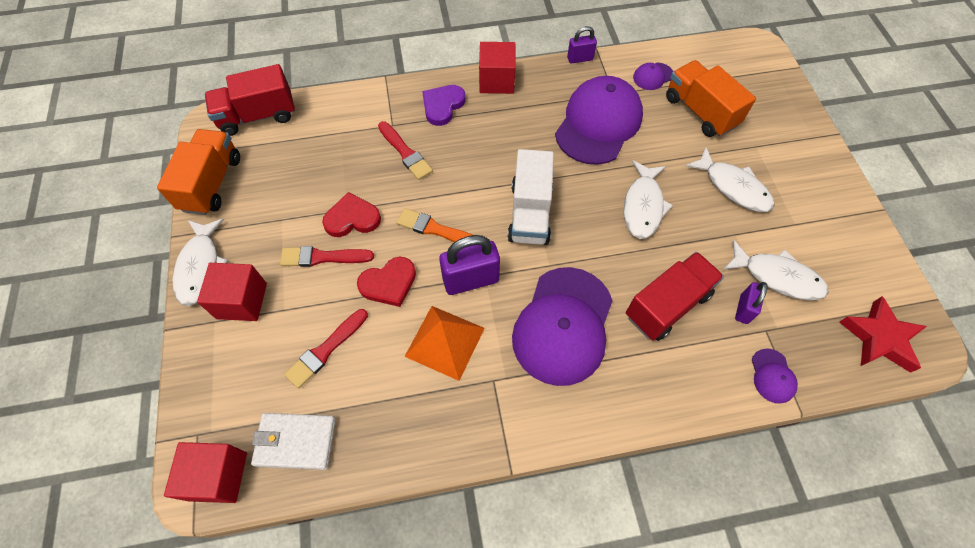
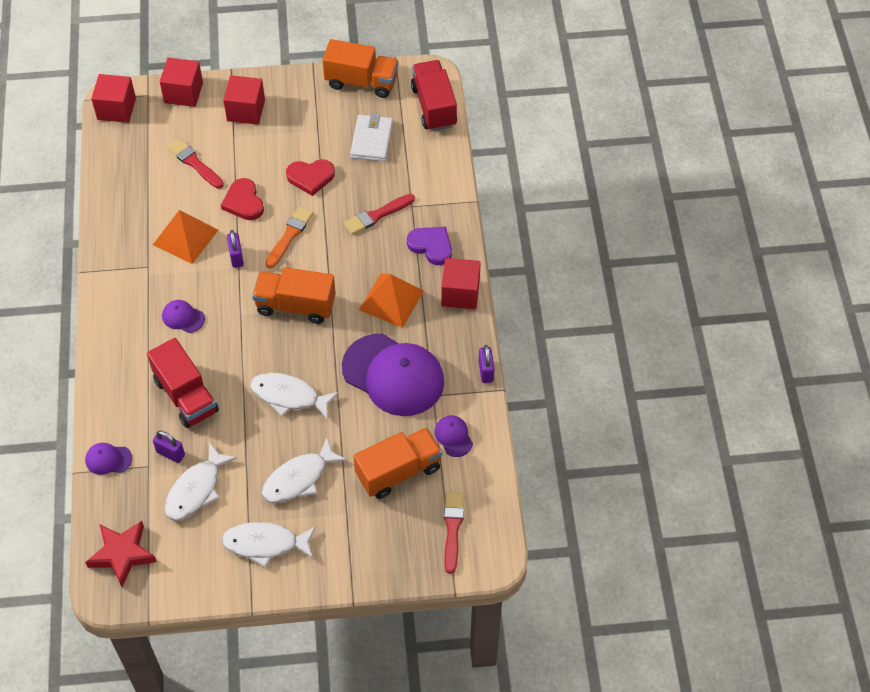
camera: 95 degrees right, 5 degrees down
white fish [173,219,228,306] -> white fish moved to [221,522,316,568]
white wallet [251,413,336,470] -> white wallet moved to [350,114,393,162]
red brush [280,246,374,267] -> red brush moved to [444,492,465,574]
red heart [322,192,381,237] -> red heart turned 90 degrees clockwise [286,159,335,196]
purple padlock [439,235,500,295] -> purple padlock [227,230,244,268], size x0.58
white truck [507,149,554,245] -> orange truck [252,267,336,324]
purple cap [512,267,613,386] -> purple cap [162,300,205,333], size x0.42
none -> red cube [160,58,203,107]
none -> orange pyramid [359,274,424,328]

